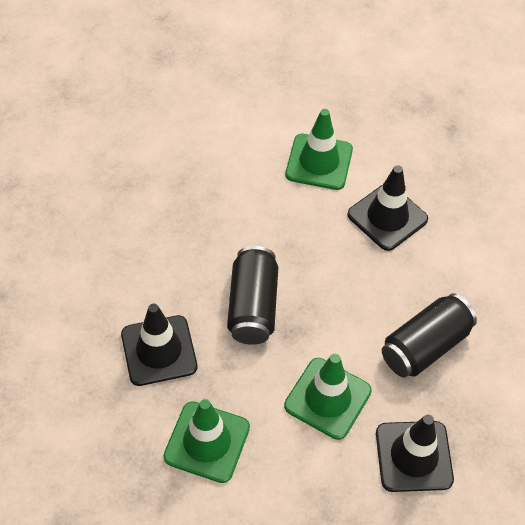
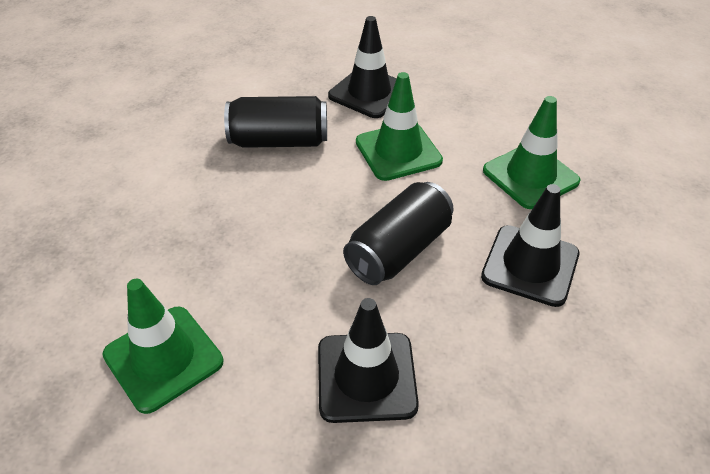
camera: 140 degrees left, 10 degrees down
black traffic cone [347,165,428,251] -> black traffic cone moved to [318,298,419,423]

